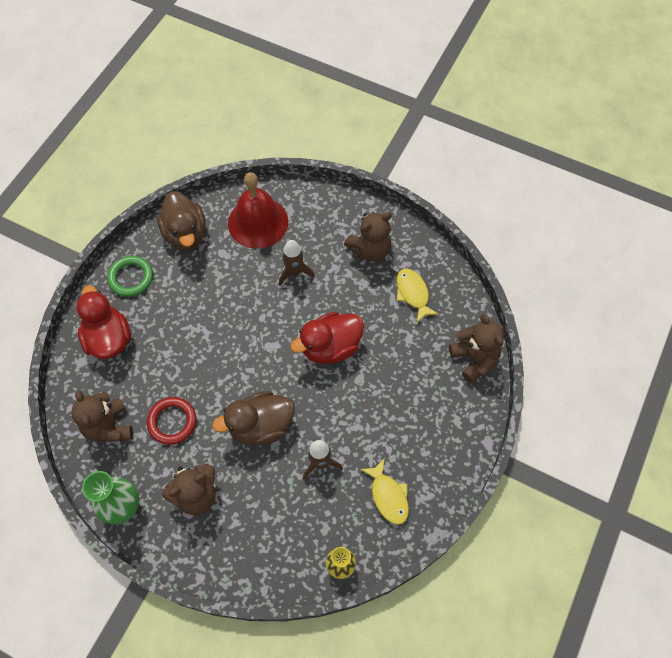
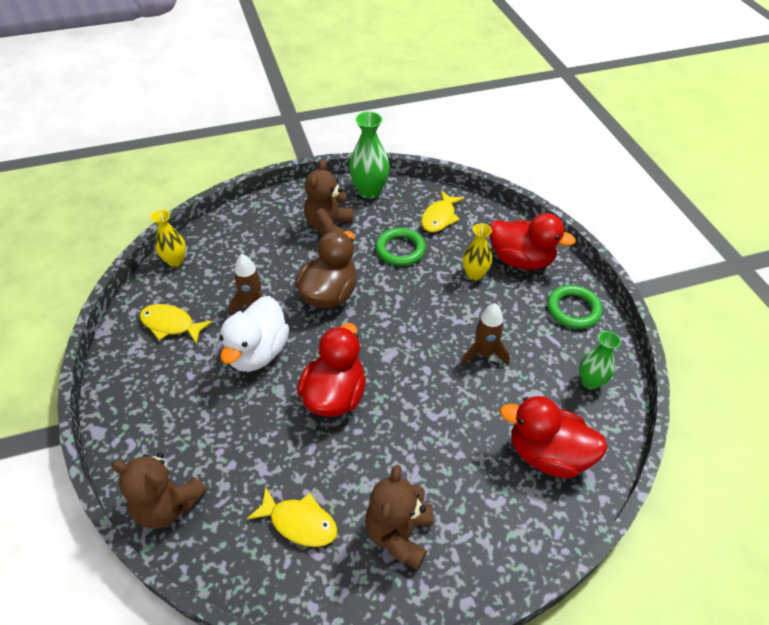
camera: 135 degrees right, 15 degrees down
brown teddy bear [71,390,133,442] -> yellow fish [421,191,464,232]
red ring [147,397,196,445] -> green ring [376,228,426,266]
brown duck [157,191,206,251] -> green vase [579,331,621,389]
red bell [228,172,288,249] -> red duck [500,396,608,478]
brown rocket [279,240,315,286] -> brown rocket moved to [462,303,510,365]
none -> white duck [220,296,289,372]
none -> yellow vase [463,223,492,281]

